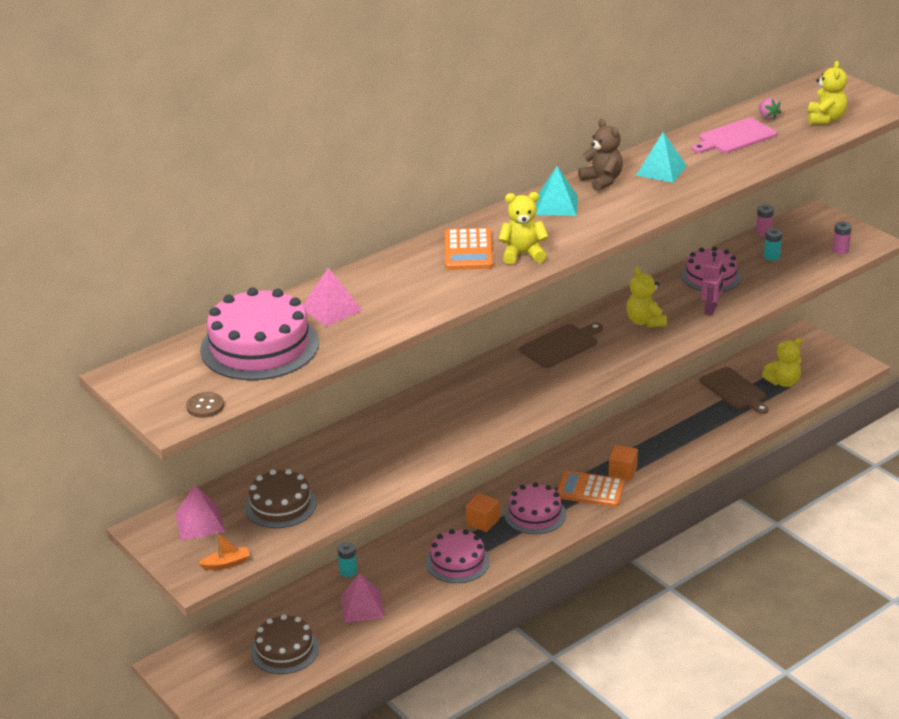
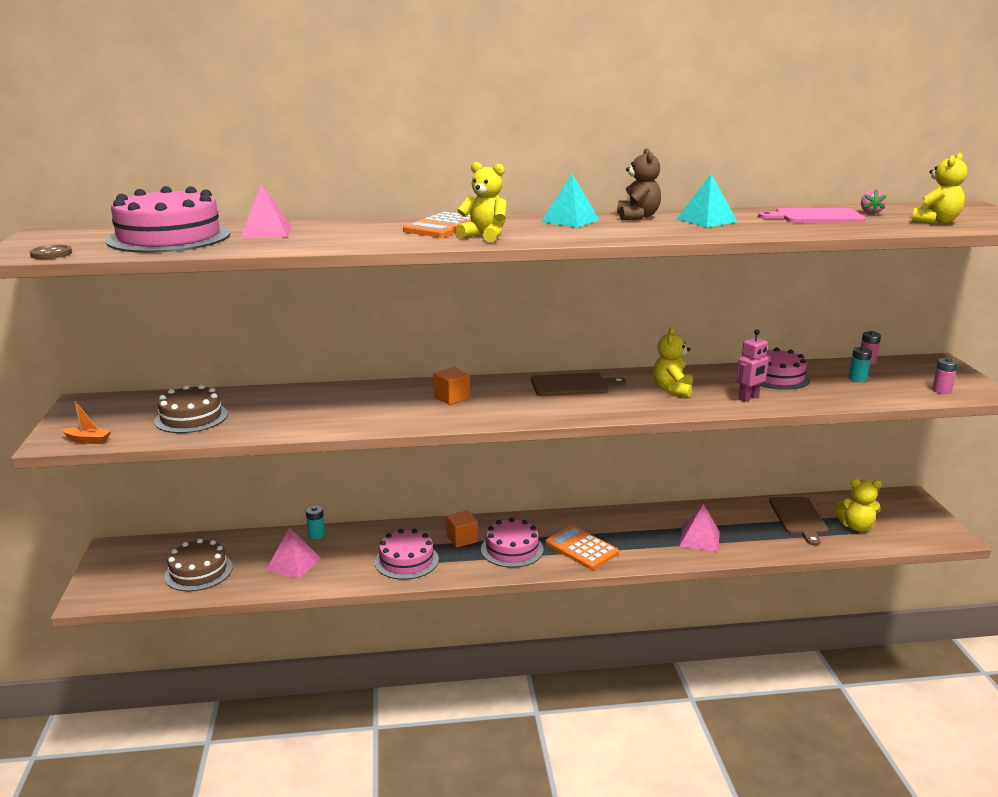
camera: 30 degrees right, 10 degrees down
pink pyramid [175,485,226,541] -> pink pyramid moved to [679,504,720,552]
orange cube [609,445,638,481] -> orange cube moved to [433,367,470,405]

